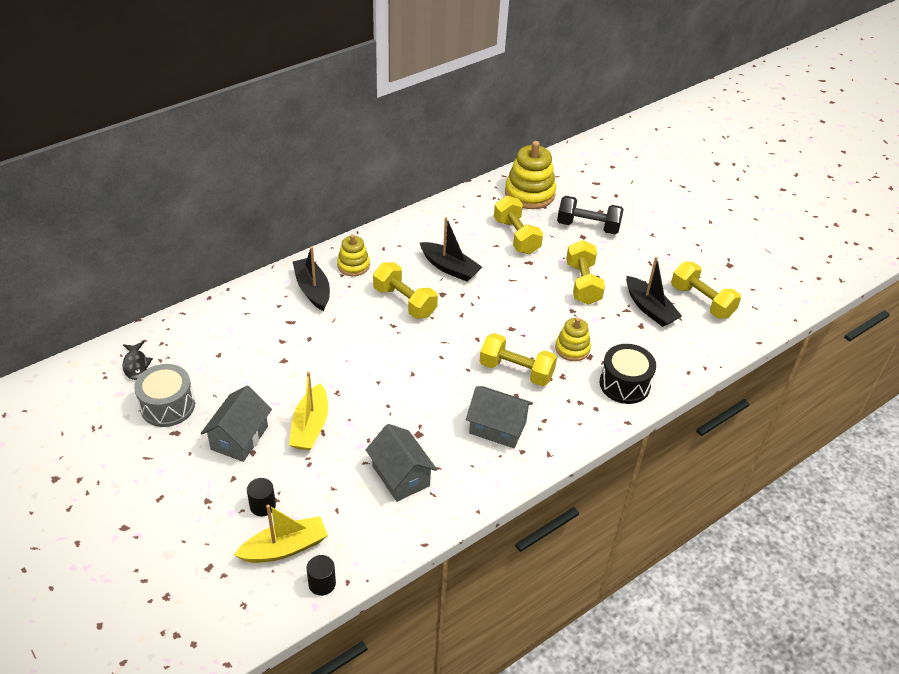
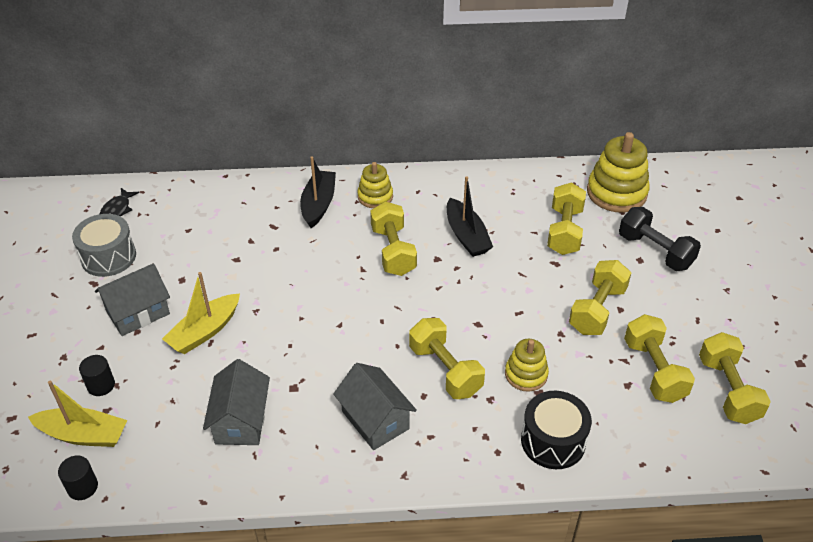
camera: 35 degrees right, 0 degrees up
black boat [626,256,682,327] -> yellow dumbbell [624,314,695,403]

